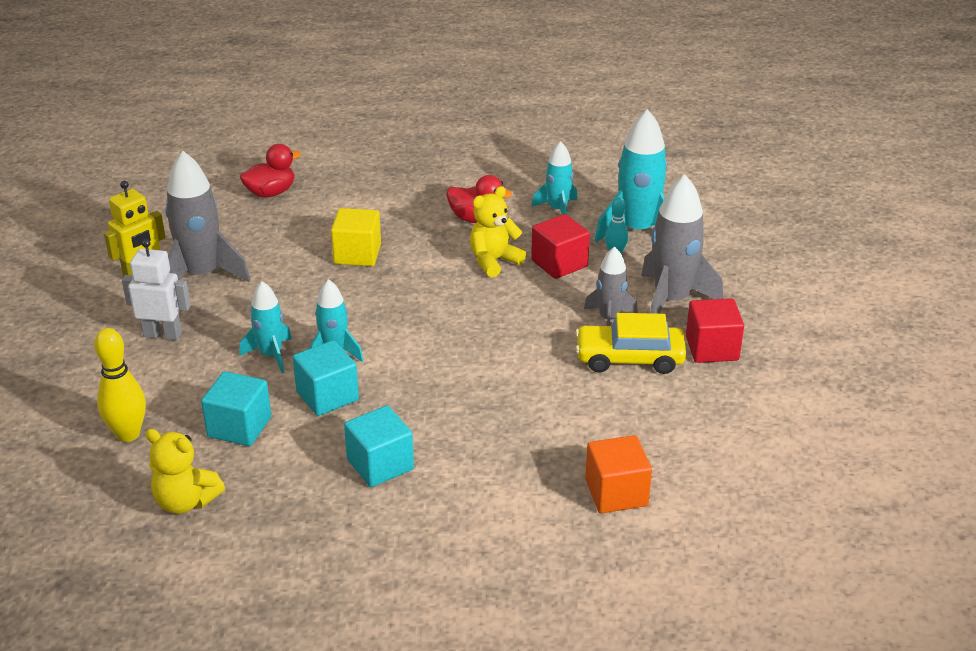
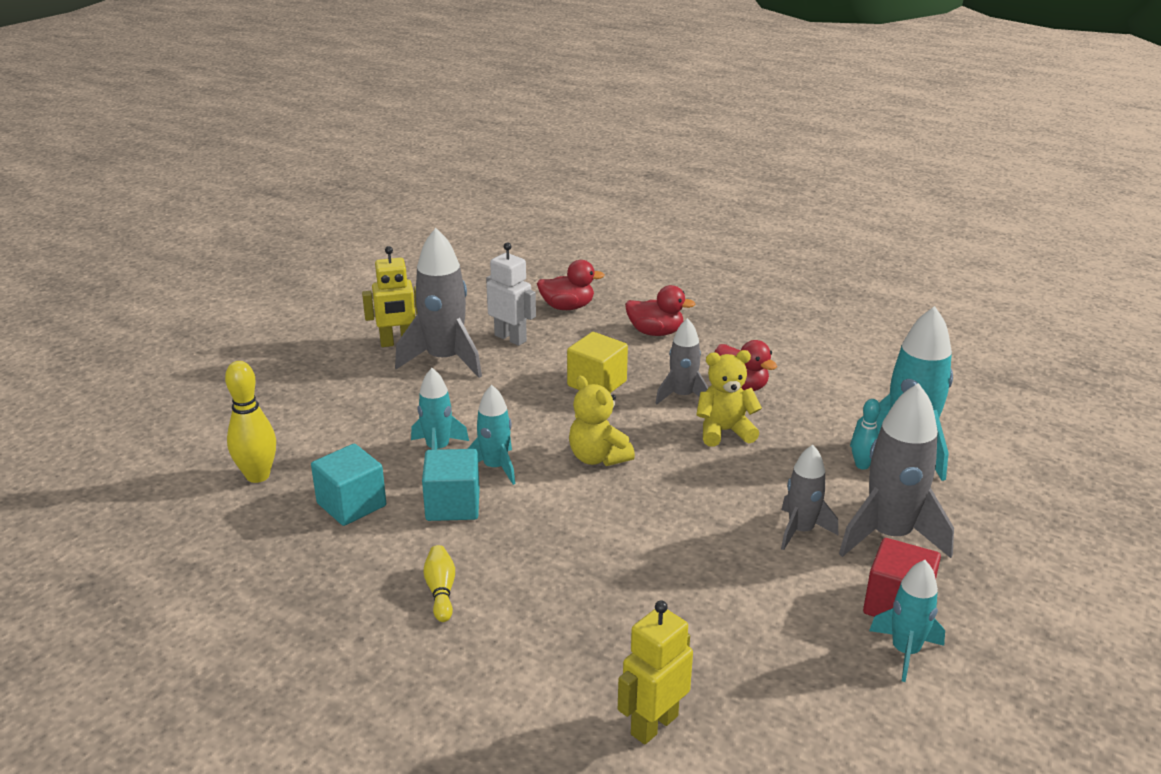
camera: 30 degrees right, 5 degrees down
white robot [122,239,191,340] -> white robot moved to [486,242,536,346]
yellow teddy bear [145,429,225,514] -> yellow teddy bear moved to [569,376,635,466]
turquoise cube [344,406,414,487] -> yellow bowling pin [423,545,455,622]
turquoise rocket [531,141,578,215] -> turquoise rocket moved to [869,560,945,682]
red cube [531,214,590,279] -> none
yellow car [575,313,686,374] -> none
orange cube [585,435,652,513] -> yellow robot [618,600,693,744]
none -> red duck [625,285,695,336]
none -> grey rocket [655,318,708,404]

